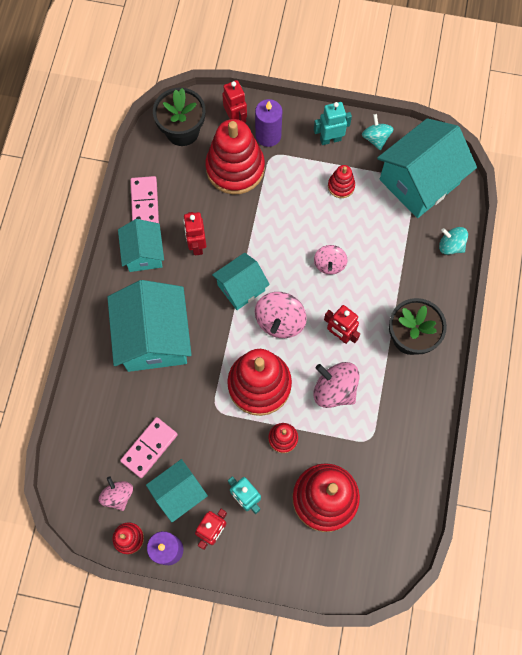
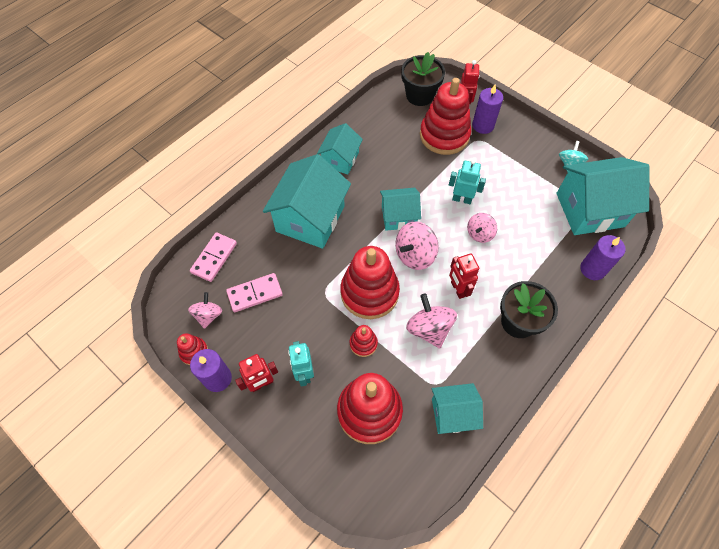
camera: 30 degrees right, 10 degrees down
pink domino [130,176,159,223] -> pink domino moved to [190,232,237,282]
turquoise house [146,459,208,522] -> turquoise house moved to [432,383,483,434]
red robot [183,212,206,256] -> none
turquoise robot [314,102,352,145] -> turquoise robot moved to [449,159,486,204]
red stacking toy [328,165,355,198] -> none
turquoise spinning top [439,227,468,255] -> purple candle [580,235,626,280]

